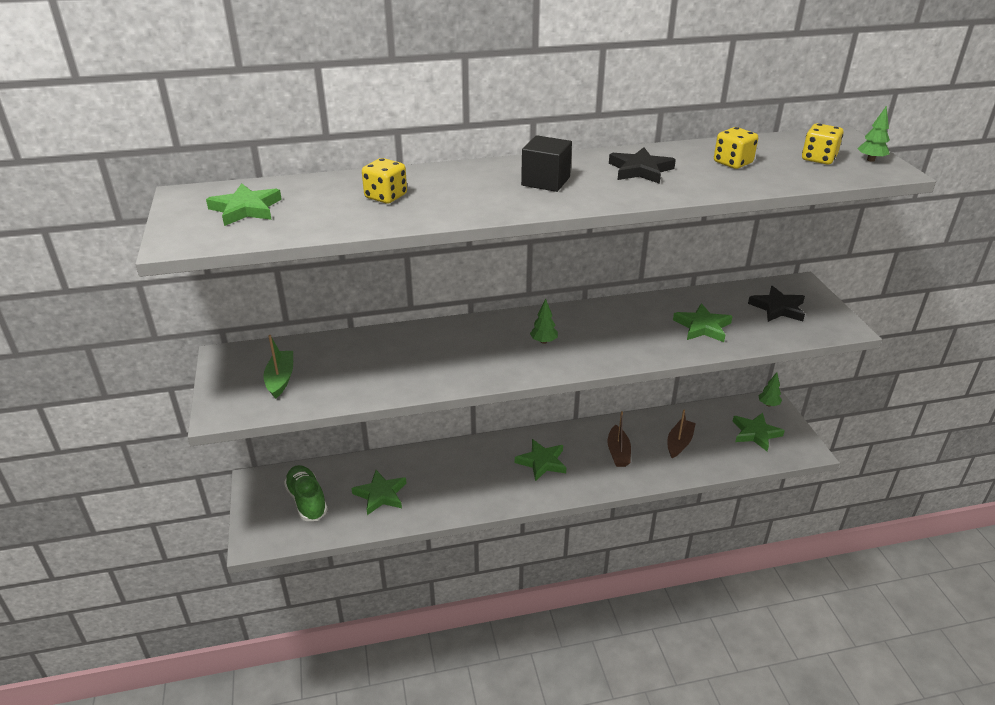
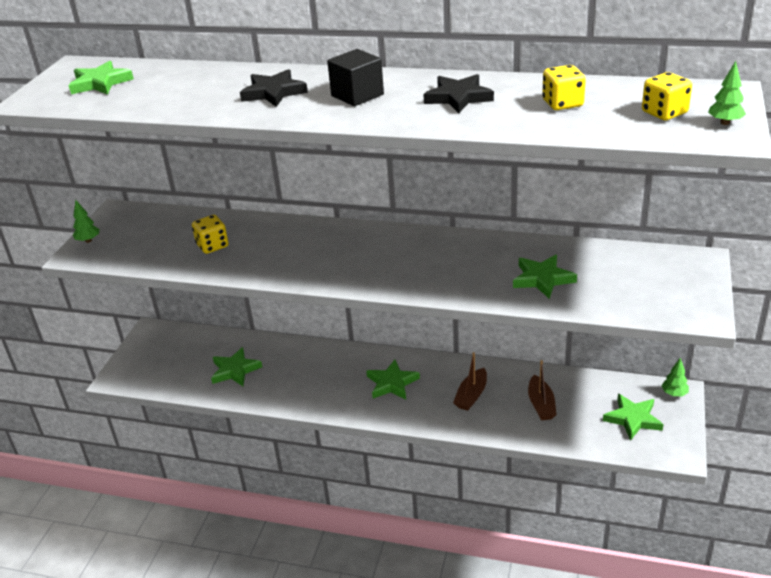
camera: 30 degrees right, 0 degrees up
green boat [263,335,293,399] -> none
green shoe [284,465,328,521] -> none
yellow dice [362,158,407,204] -> yellow dice moved to [192,215,229,254]
green tree [530,299,558,344] -> green tree moved to [73,200,100,243]
brown boat [667,410,696,458] -> brown boat turned 120 degrees clockwise [528,360,556,420]
black star [748,286,805,322] -> black star moved to [240,69,308,107]

